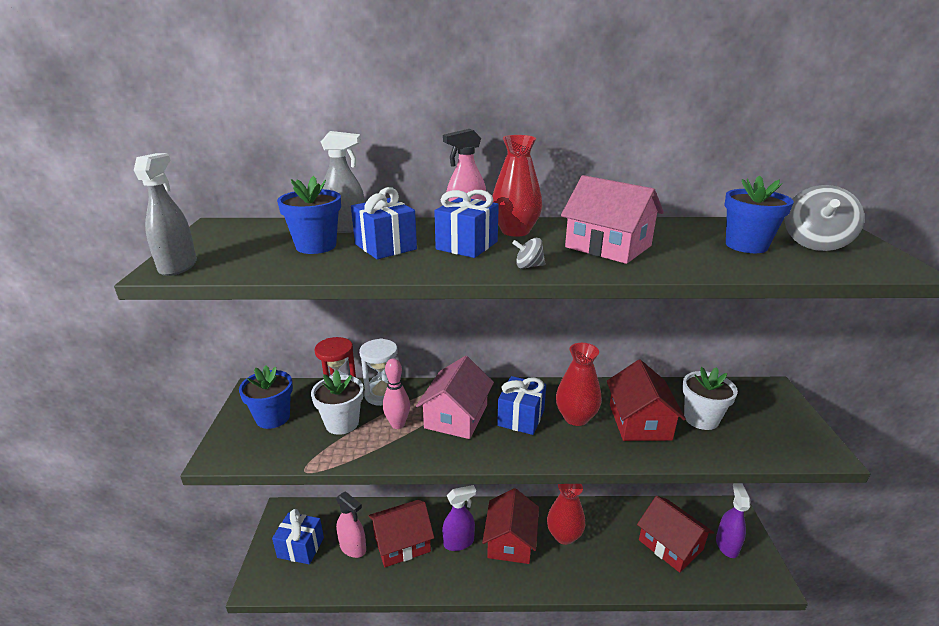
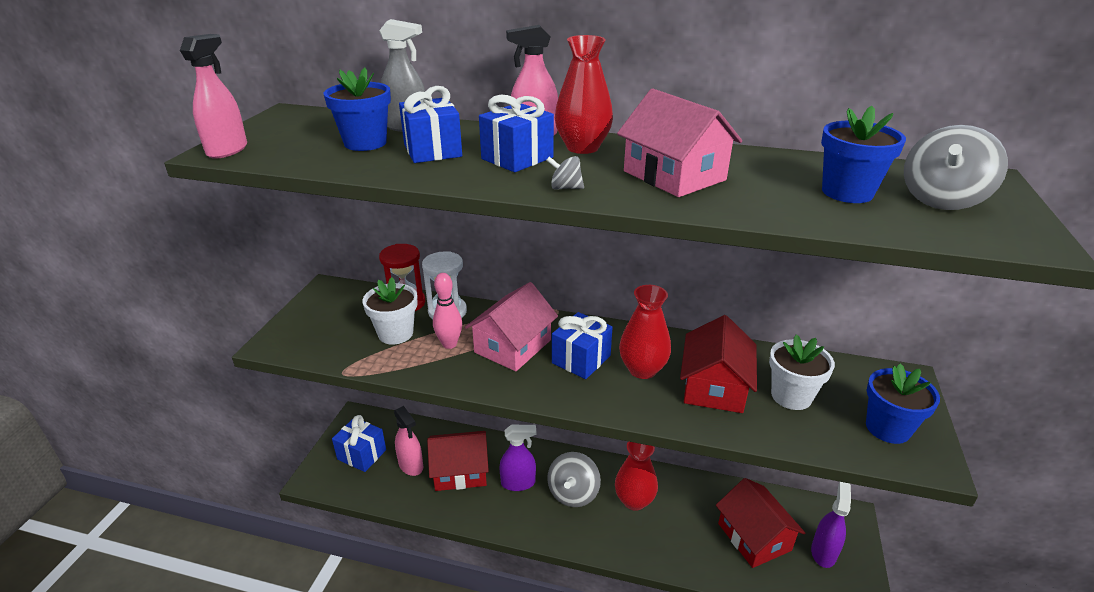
camera: 15 degrees right, 5 degrees up
grey spray bottle [134,153,197,276] -> pink spray bottle [180,34,247,159]
blue flower pot [239,365,293,429] -> blue flower pot moved to [866,363,940,444]
red house [482,488,539,564] -> grey spinning top [547,452,601,507]

